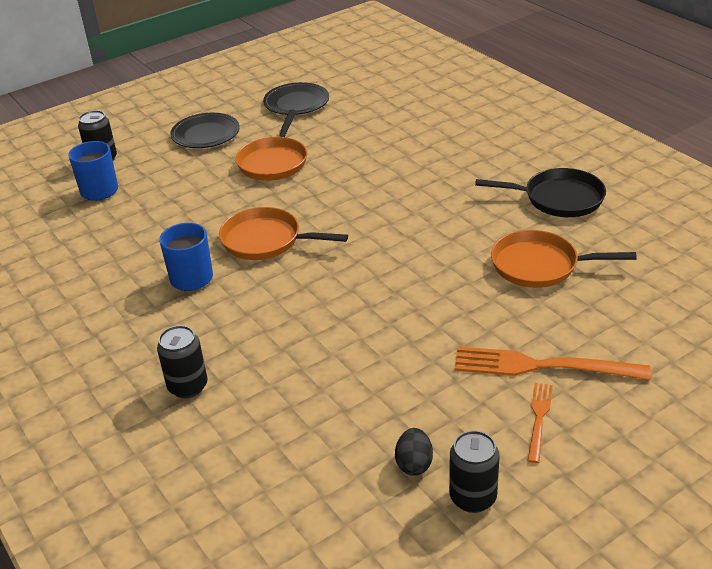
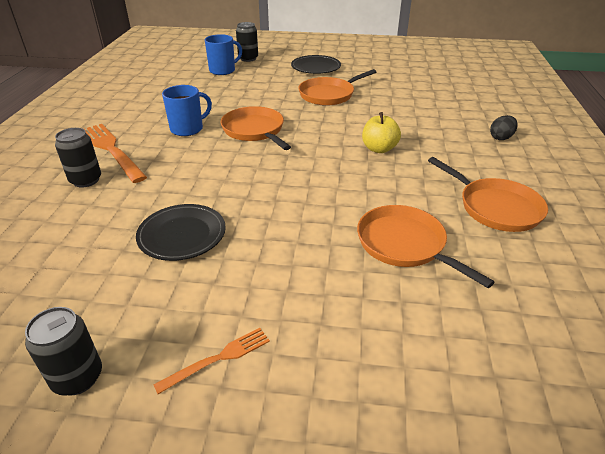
camera: 40 degrees right, 0 degrees up
black plate [263,82,329,115] -> black plate moved to [136,204,226,261]
black egg [395,428,433,476] -> black egg moved to [490,115,518,140]
orange fork [455,346,651,380] -> orange fork moved to [84,124,147,183]
black pan [475,168,606,217] -> orange pan [428,157,548,232]
none -> yellow apple [362,112,401,153]

